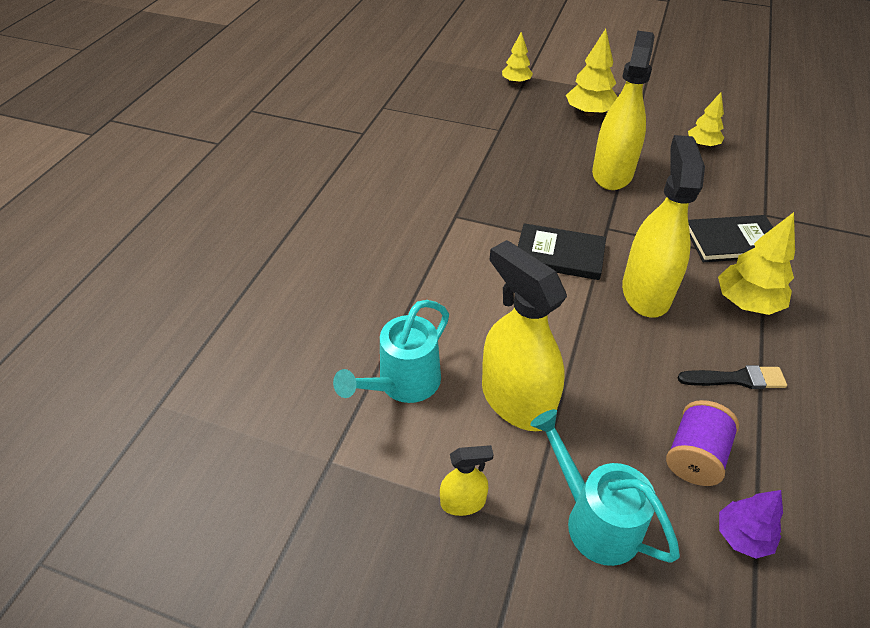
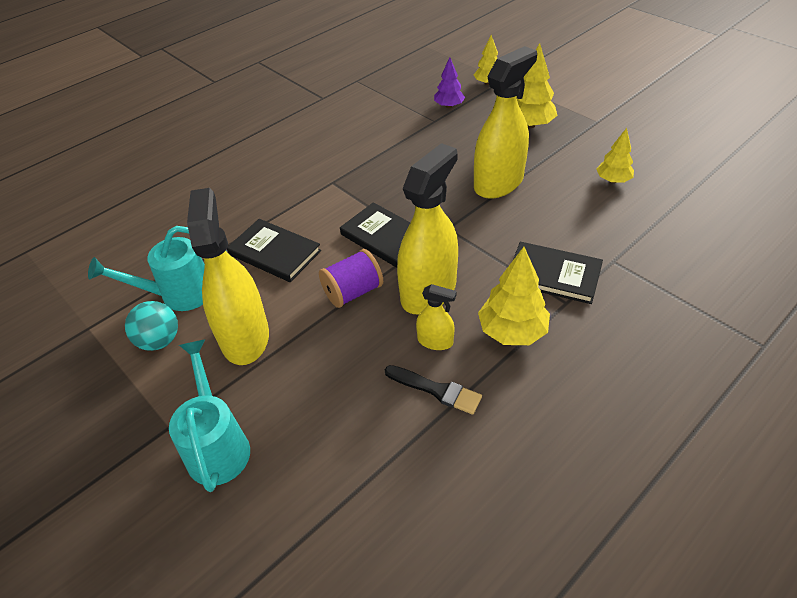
camera: 30 degrees right, 0 degrees up
yellow spray bottle [440,445,494,516] -> yellow spray bottle moved to [416,284,457,350]
purple spool [666,400,739,486] -> purple spool moved to [319,249,383,308]
purple tree [719,490,783,559] -> purple tree moved to [434,57,465,108]
none -> turquoise ball [125,301,178,351]
none -> black book [227,219,321,282]

